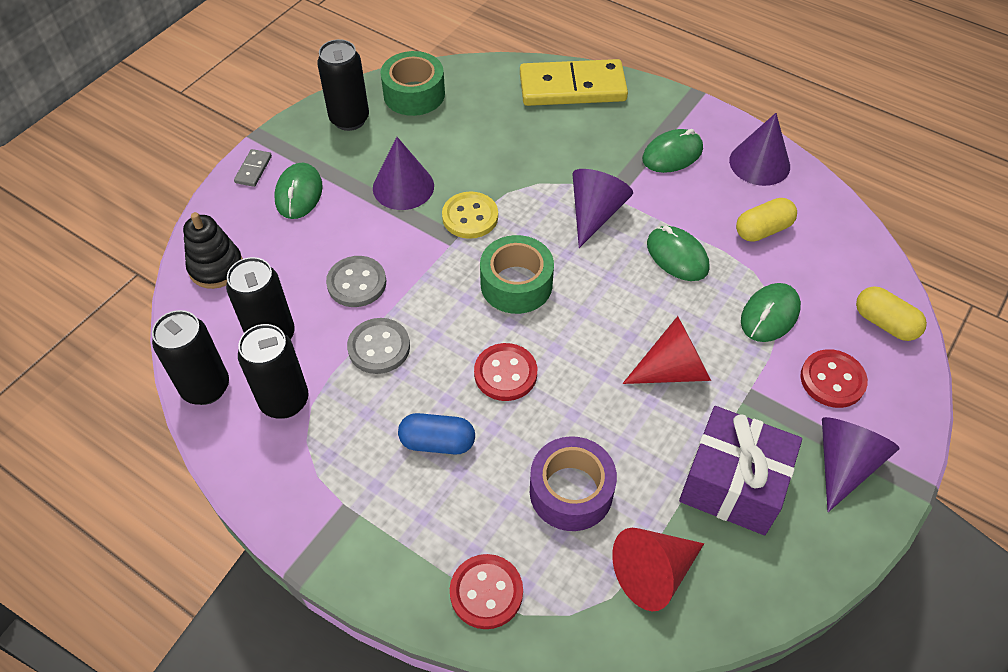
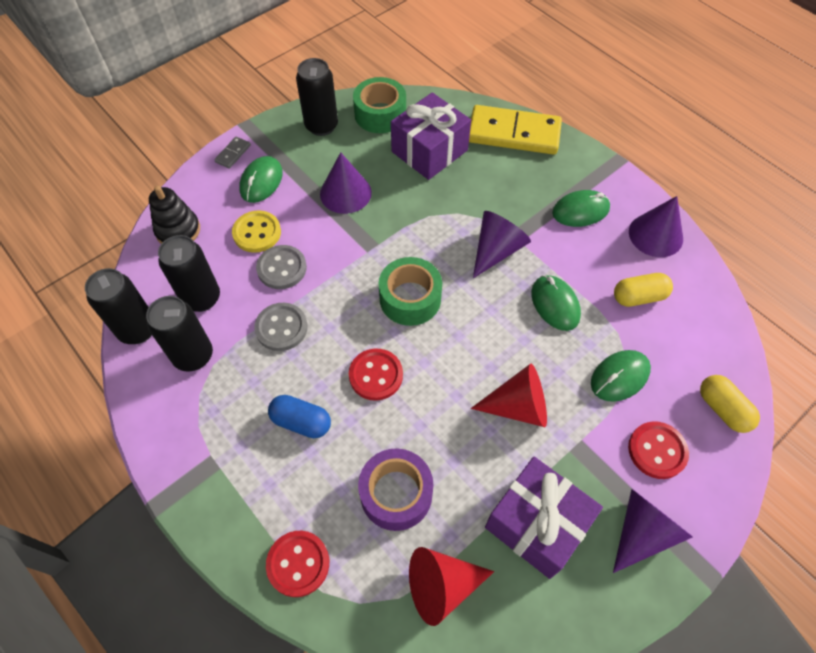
camera: 15 degrees right, 5 degrees up
yellow button [442,191,498,239] -> yellow button moved to [232,210,281,253]
none -> purple gift [391,92,471,180]

